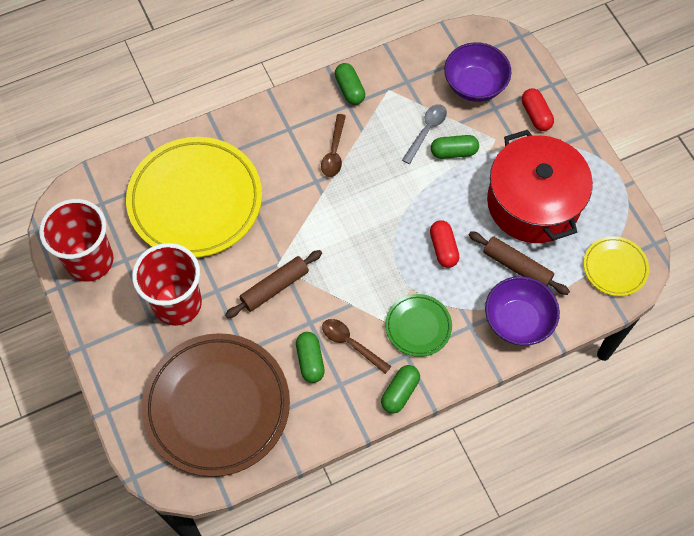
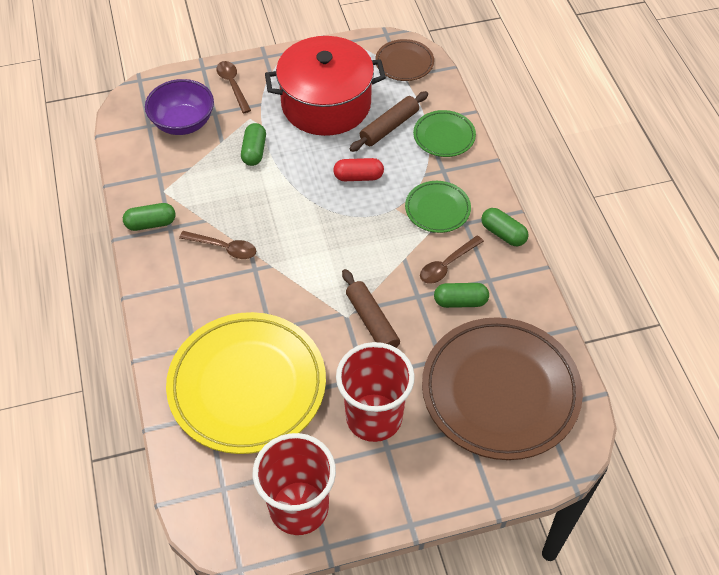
camera: 80 degrees left, 10 degrees down
grey spoon [402,104,447,164] -> none
purple bowl [485,276,560,346] -> green plate [413,110,476,157]
red capsule [522,88,554,131] -> brown spoon [216,61,251,113]
yellow plate [584,236,649,296] -> brown plate [375,39,434,81]

